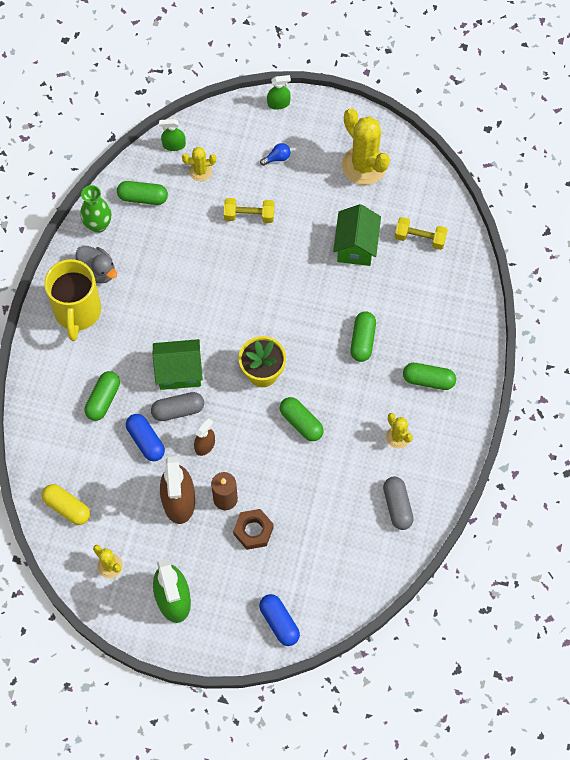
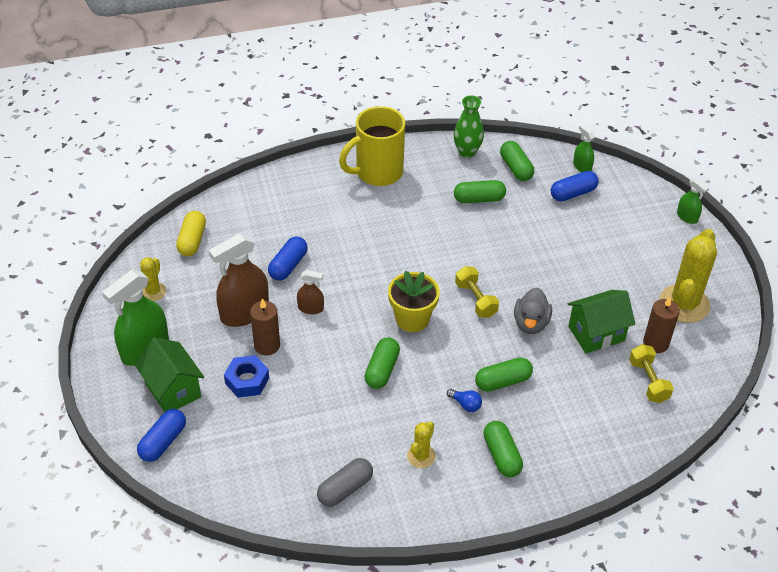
camera: 60 degrees right, 20 degrees down
grey duck [76,246,117,283] -> grey duck moved to [514,288,552,334]
green capsule [85,371,120,421] -> green capsule moved to [454,180,506,203]
grey capsule [151,392,204,421] -> none
green house [153,339,203,390] -> green house moved to [134,337,204,412]
yellow cactus [182,147,216,181] -> blue capsule [551,171,599,201]
yellow dumbbell [224,198,274,223] -> yellow dumbbell moved to [455,266,499,318]
brown nut [233,509,274,550] -> blue nut [224,355,269,398]
blue light bulb [260,143,291,166] -> blue light bulb moved to [447,389,482,412]
none -> brown candle [643,297,680,353]

